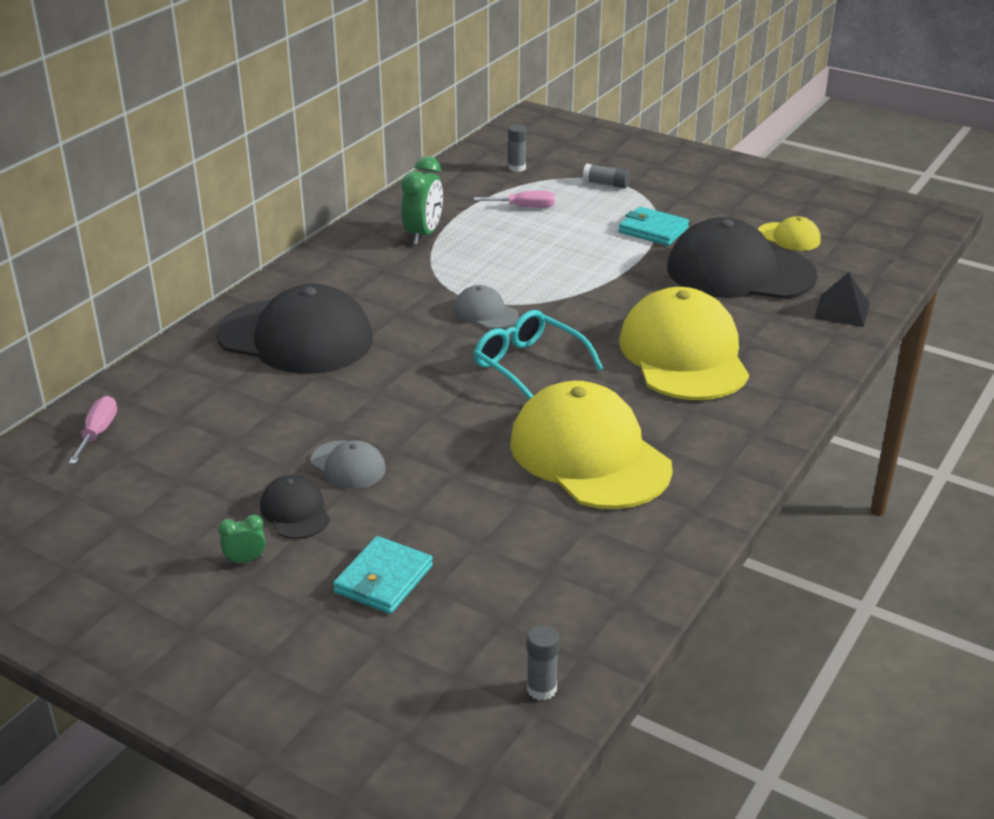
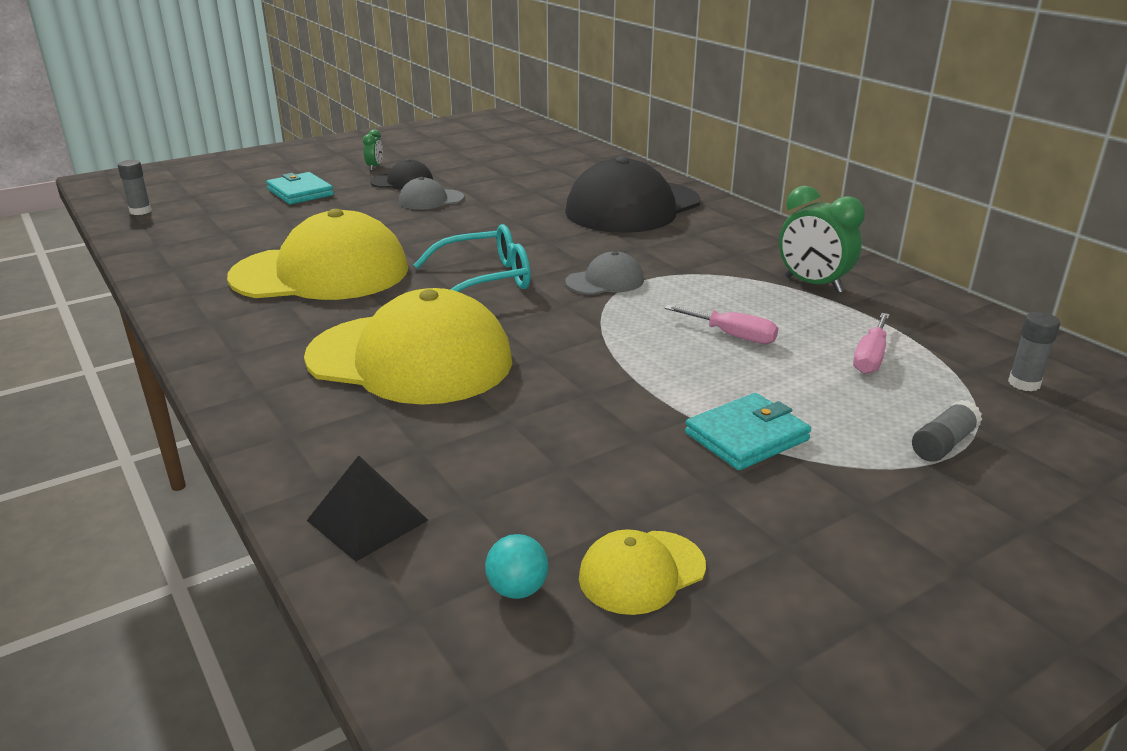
camera: 115 degrees right, 5 degrees down
pink screwdriver [69,396,117,464] -> pink screwdriver moved to [665,305,778,344]
black cap [667,217,818,299] -> none
none -> turquoise ball [485,534,548,599]

